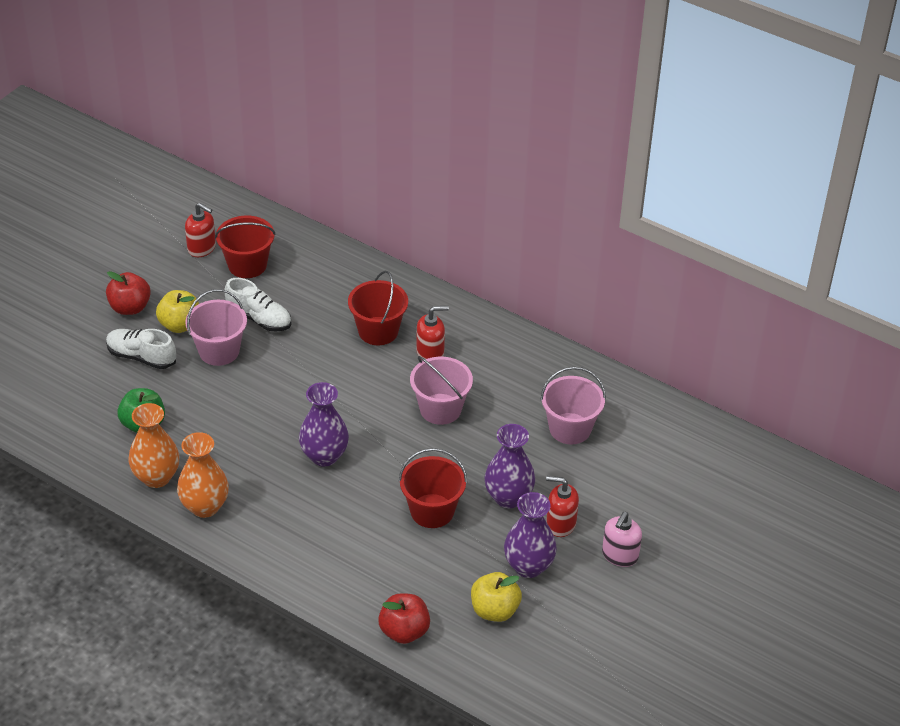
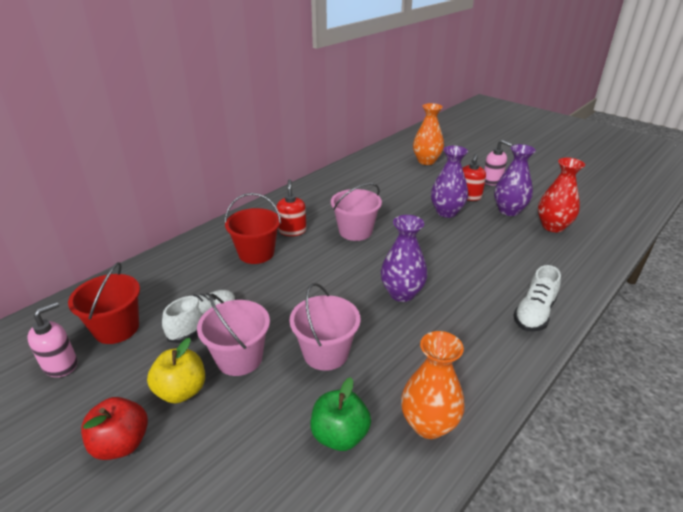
camera: 80 degrees left, 10 degrees down
white shoe [106,329,176,369] -> white shoe moved to [514,265,561,332]
orange vase [177,432,229,518] -> orange vase moved to [413,103,444,165]
red soap dispenser [185,203,216,257] -> pink soap dispenser [27,302,77,377]
red apple [378,593,430,644] -> none
red bucket [399,448,467,528] -> none
yellow apple [471,572,522,622] -> red vase [538,158,585,232]
pink bucket [540,367,606,444] -> pink bucket moved to [289,283,360,371]

